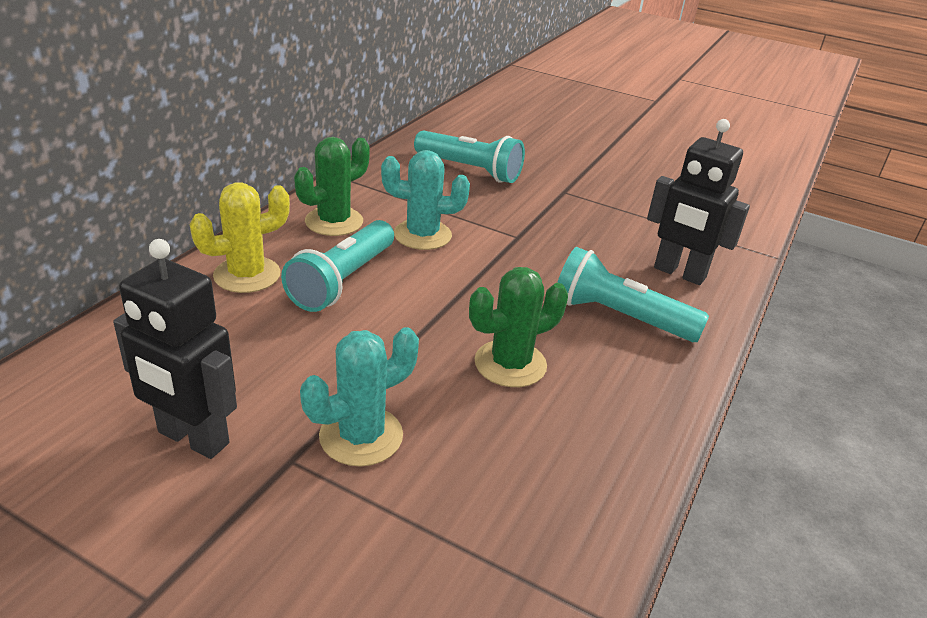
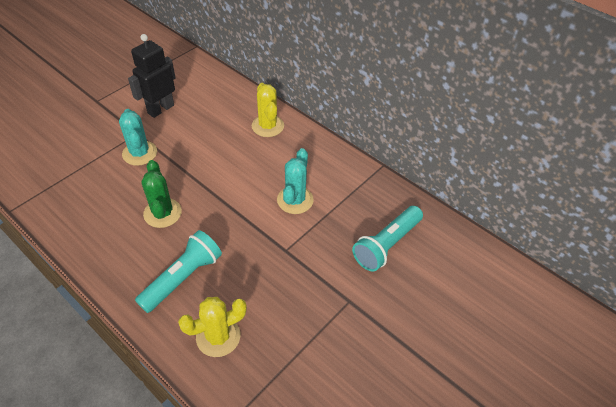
camera: 105 degrees right, 15 degrees up
turquoise flashlight [281,220,394,312] -> none
green cactus [294,137,370,236] -> none
black robot [647,119,750,285] -> yellow cactus [178,297,247,357]

